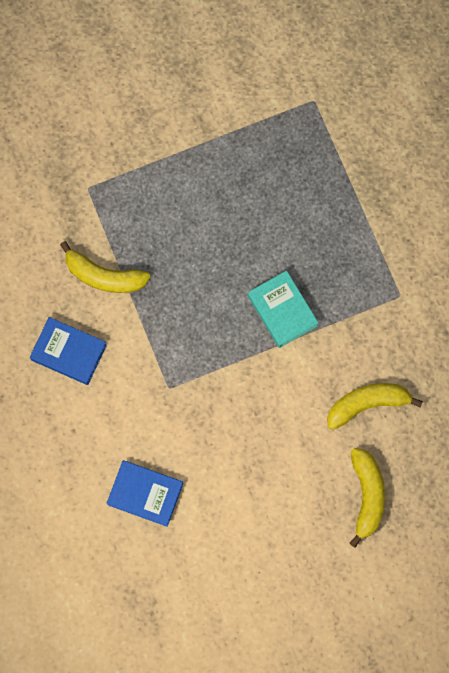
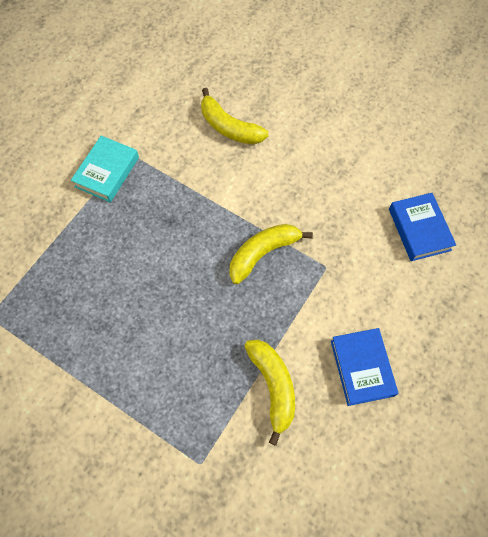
camera: 125 degrees left, 10 degrees down
turquoise book [248,270,319,348] -> turquoise book moved to [71,136,139,202]
yellow banana [350,448,385,548] -> yellow banana moved to [229,224,313,284]

